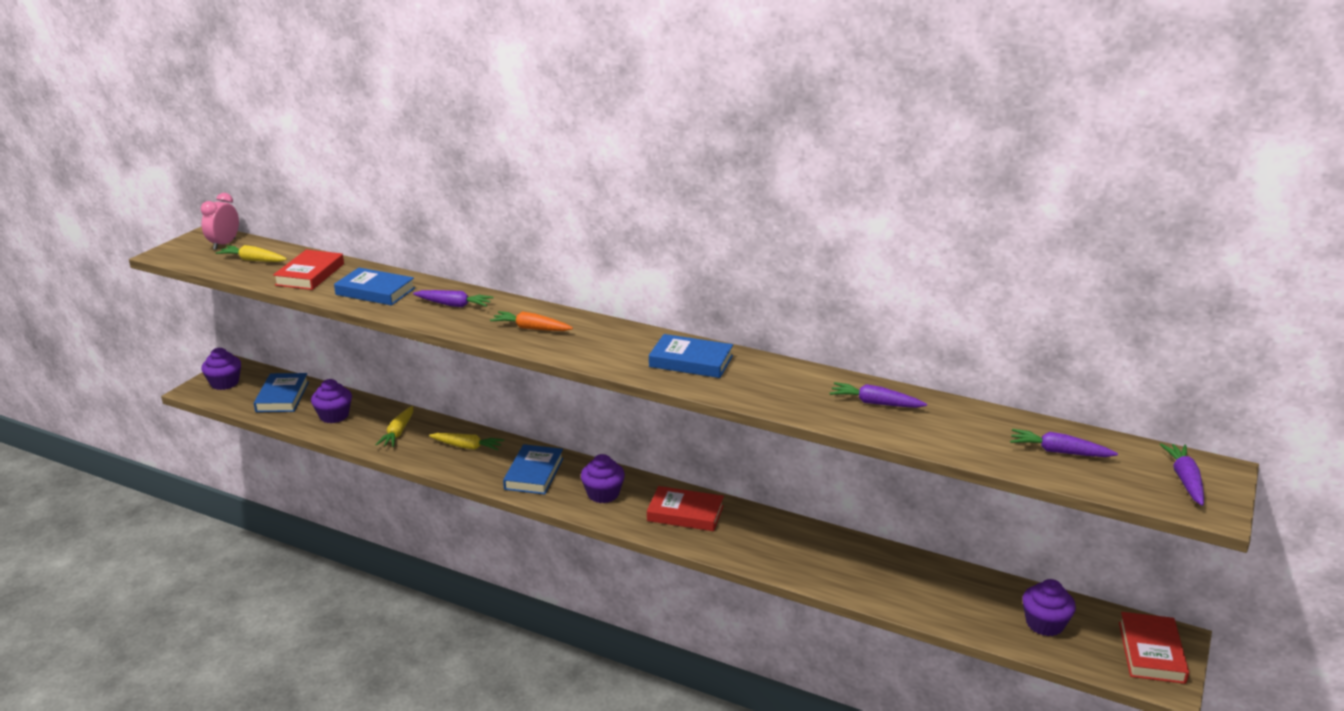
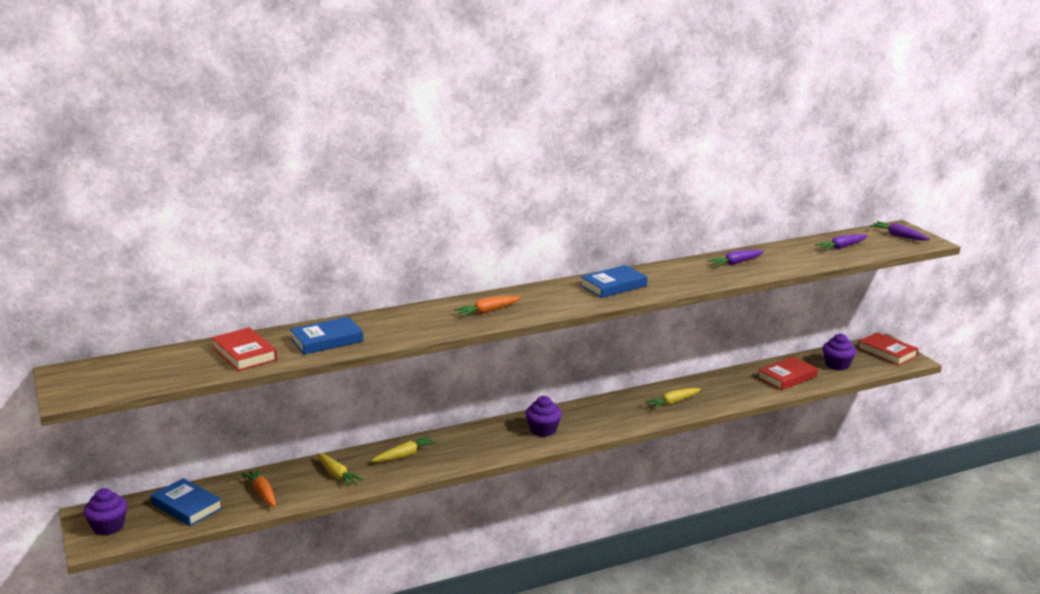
camera: 50 degrees left, 5 degrees down
pink clock [201,193,239,250] -> none
yellow carrot [216,245,287,262] -> yellow carrot moved to [645,388,701,409]
purple cupcake [311,379,352,423] -> orange carrot [241,469,276,507]
purple carrot [413,290,494,307] -> none
blue book [503,444,563,494] -> none
red book [647,486,724,531] -> red book moved to [757,356,818,390]

